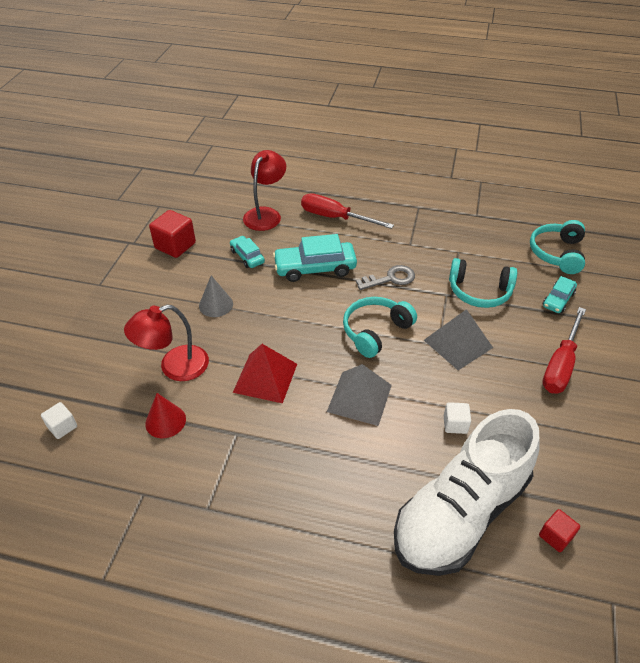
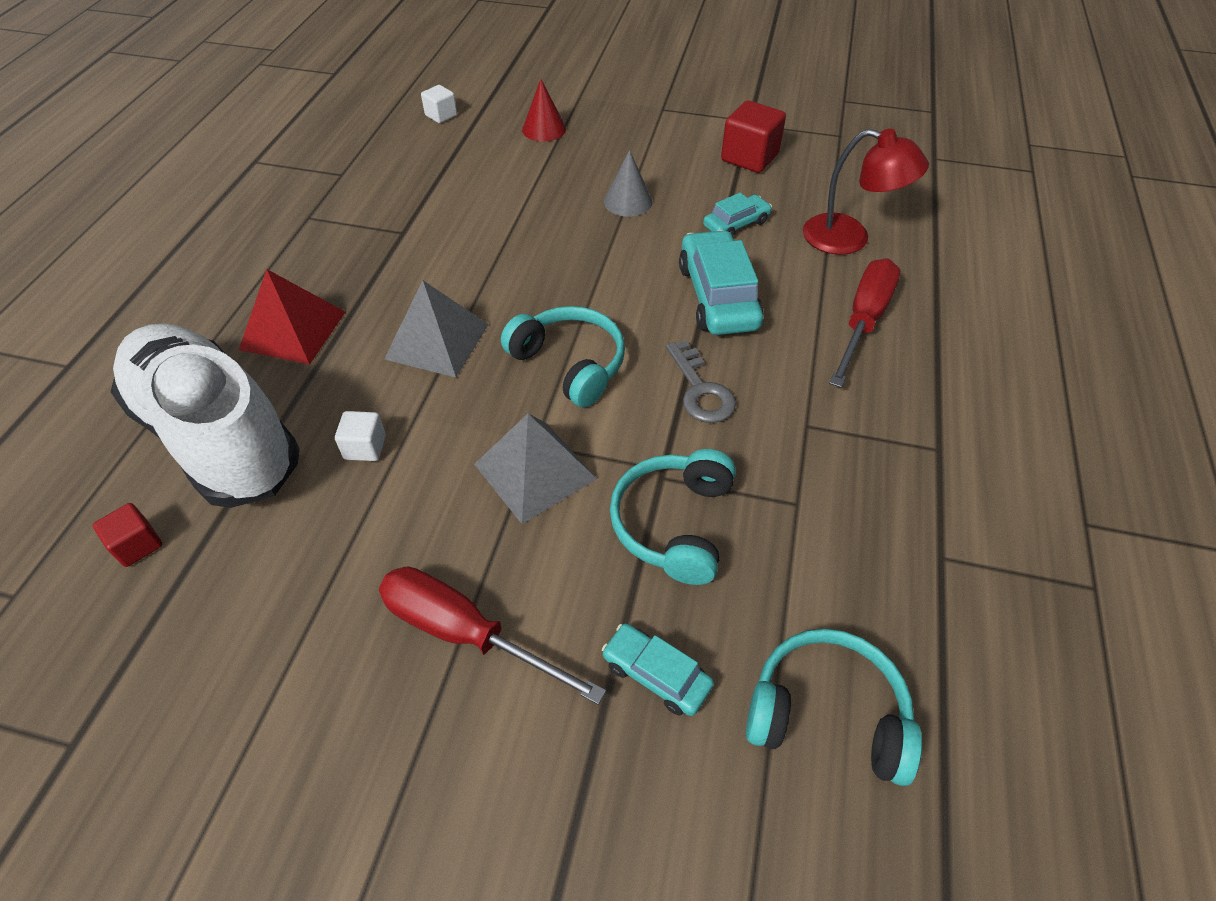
camera: 90 degrees right, 5 degrees up
red lamp [124,305,209,381] -> none
red cone [145,393,186,438] -> red cone moved to [522,79,566,141]
red pyramid [233,344,297,403] -> red pyramid moved to [239,269,345,365]

